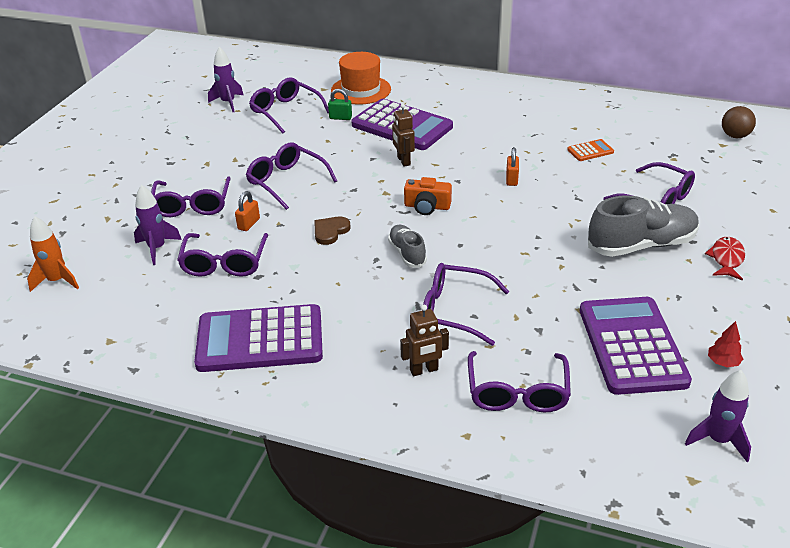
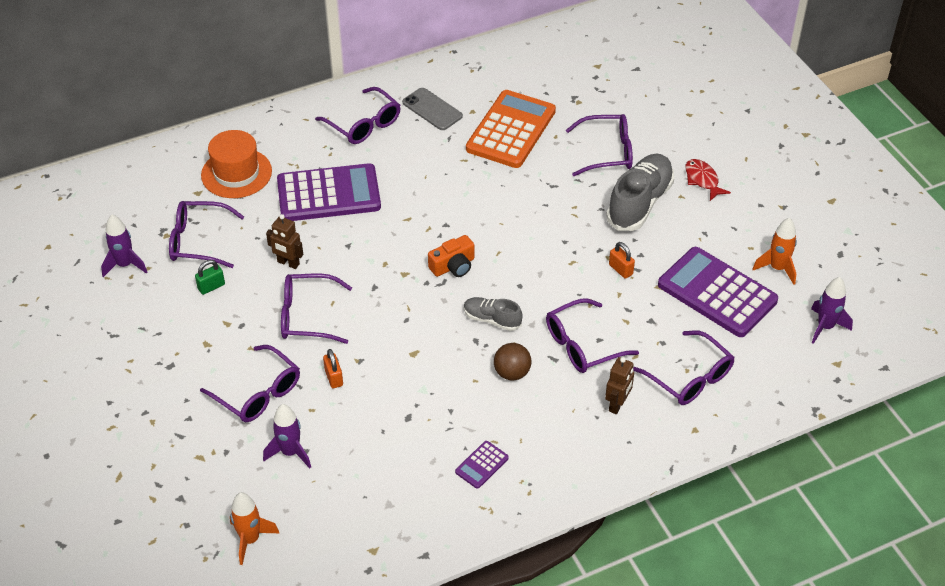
camera: 45 degrees left, 10 degrees up
purple glasses [177,233,268,277] -> purple glasses moved to [315,87,401,144]
purple calculator [194,304,323,372] -> purple calculator [455,441,509,489], size x0.43
brown heart [314,217,351,245] -> none
green padlock [328,89,352,120] -> green padlock moved to [195,260,225,295]
brown robot [392,104,415,167] -> brown robot moved to [266,214,303,269]
orange padlock [506,147,519,186] -> orange padlock moved to [609,242,635,279]
orange calculator [567,139,614,161] -> orange calculator [466,90,556,168], size x2.34
red tree [708,321,743,367] -> orange rocket [752,218,797,285]
brown ball [722,106,756,138] -> brown ball moved to [494,343,531,381]
none -> grey phone [402,88,463,130]

